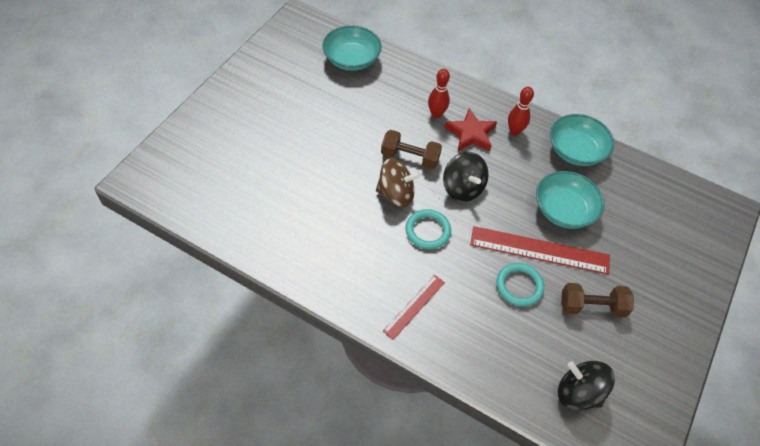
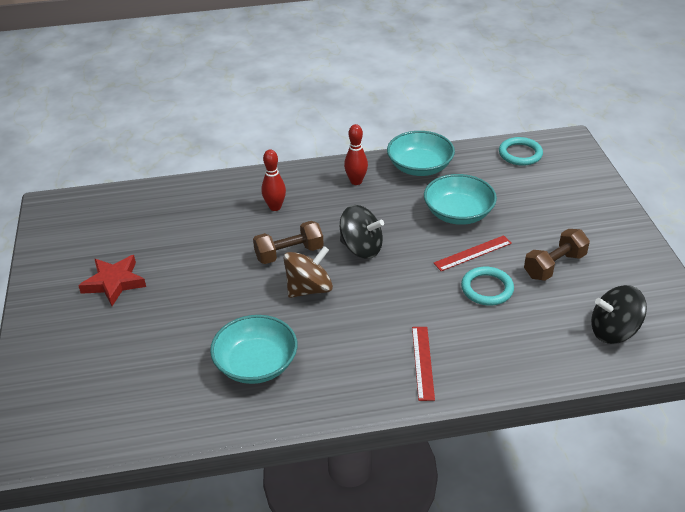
camera: 35 degrees left, 15 degrees down
turquoise bowl [322,25,382,71] -> turquoise bowl moved to [210,315,297,384]
turquoise ring [405,209,451,249] -> turquoise ring moved to [499,137,543,166]
red star [445,108,497,151] -> red star moved to [78,255,146,306]
red ruler [470,226,610,275] -> red ruler [434,235,512,271], size x0.57

